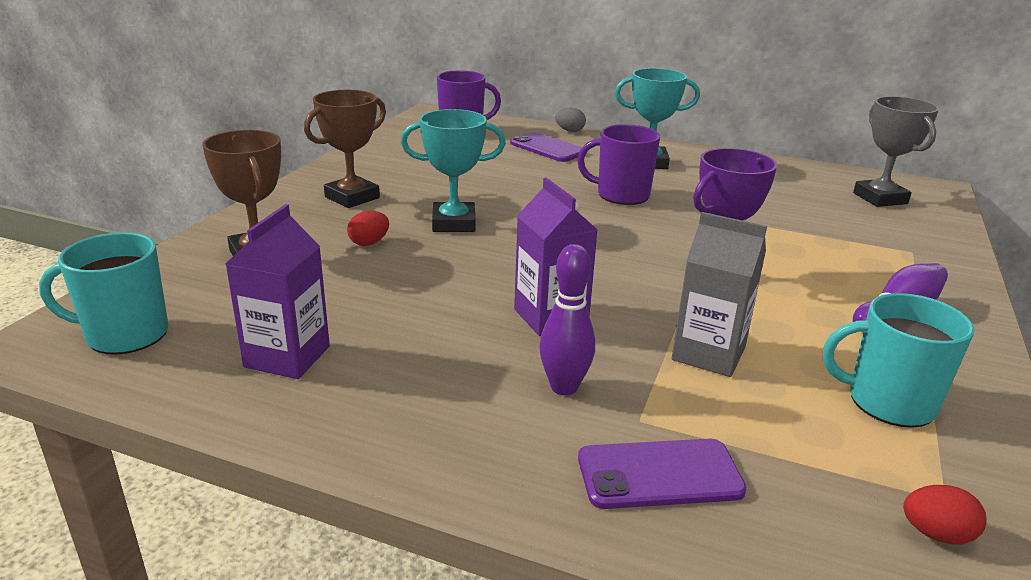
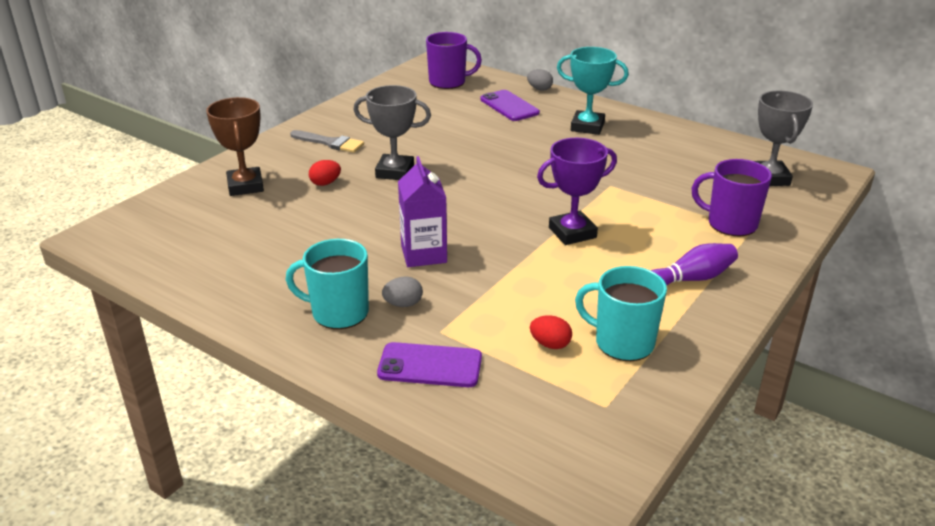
camera: 15 degrees right, 5 degrees up
turquoise mug [39,232,168,355] -> turquoise mug moved to [286,239,369,329]
purple carton [225,204,330,379] -> none
brown trophy [304,90,386,208] -> grey brush [290,130,364,153]
turquoise trophy [401,109,506,232] -> grey trophy [353,85,431,180]
purple bowling pin [539,244,595,395] -> grey egg [382,276,423,307]
purple mug [577,124,660,205] -> purple mug moved to [692,159,772,236]
grey carton [672,212,767,377] -> none
red egg [903,485,986,545] -> red egg moved to [530,315,572,349]

